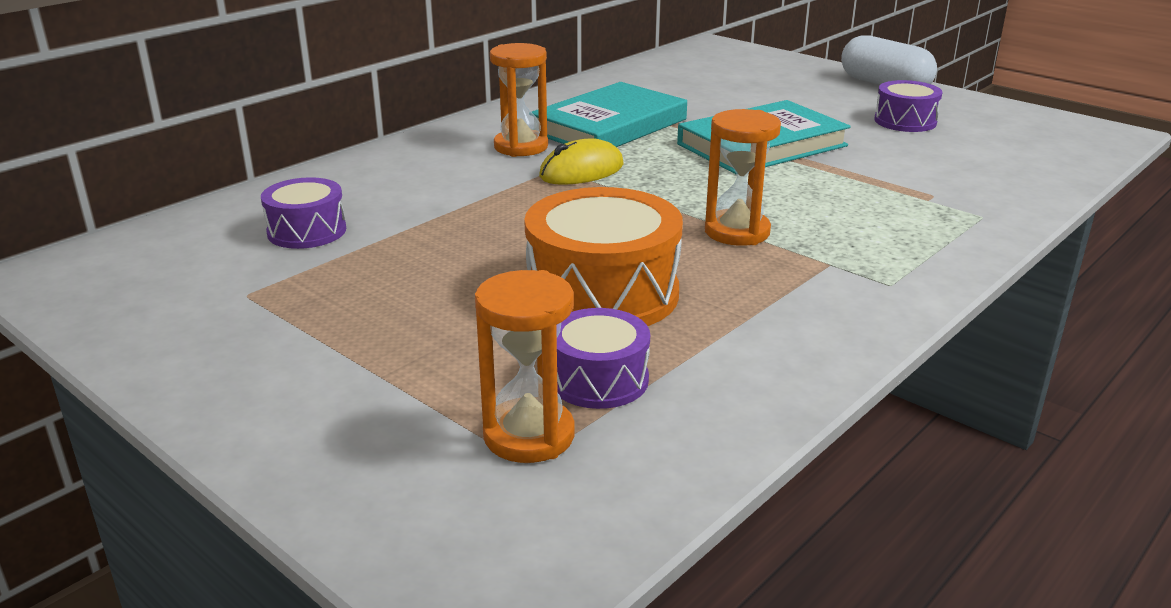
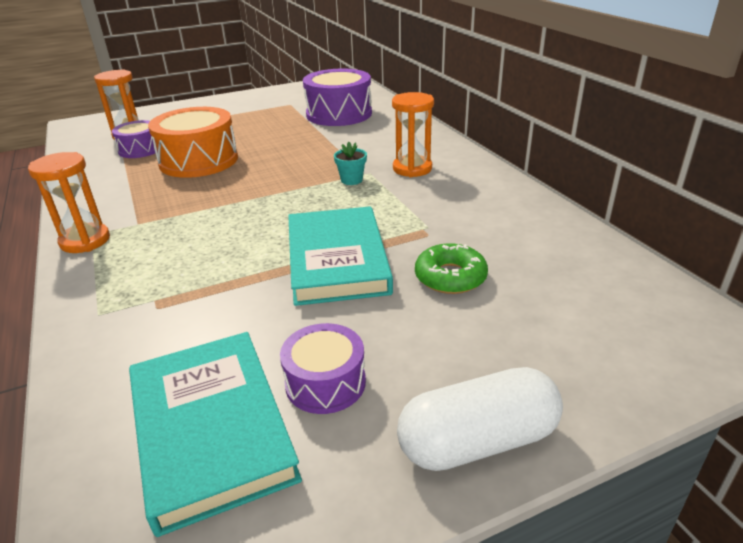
camera: 115 degrees right, 5 degrees up
purple drum [261,177,346,249] -> purple drum [303,69,372,126], size x1.76
turquoise book [532,82,687,147] -> turquoise book moved to [129,332,302,537]
yellow mouse [539,138,624,185] -> turquoise flower pot [334,142,367,185]
orange hourglass [705,109,781,246] -> orange hourglass moved to [28,152,110,253]
none -> green donut [415,243,488,294]

